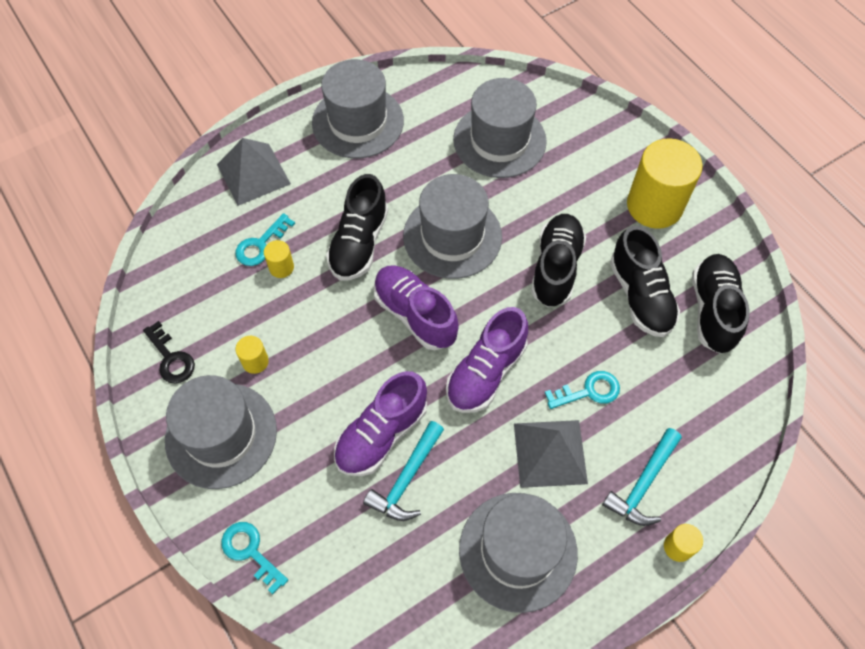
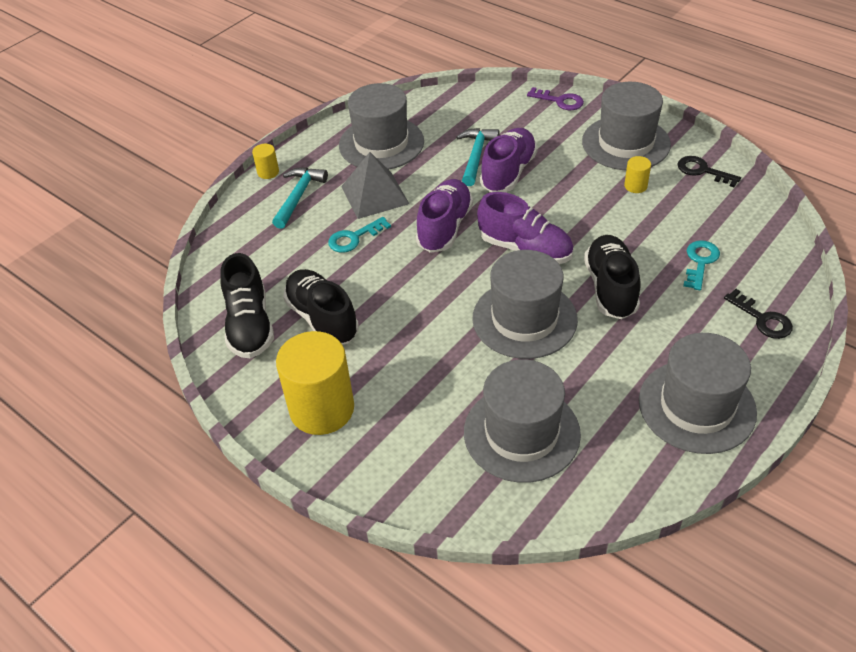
camera: 165 degrees right, 15 degrees down
grey pyramid [217,138,291,206] -> black key [724,289,793,339]
turquoise key [221,522,288,595] -> purple key [527,87,584,110]
yellow cylinder [264,240,294,278] -> none
black shoe [531,214,586,307] -> none

